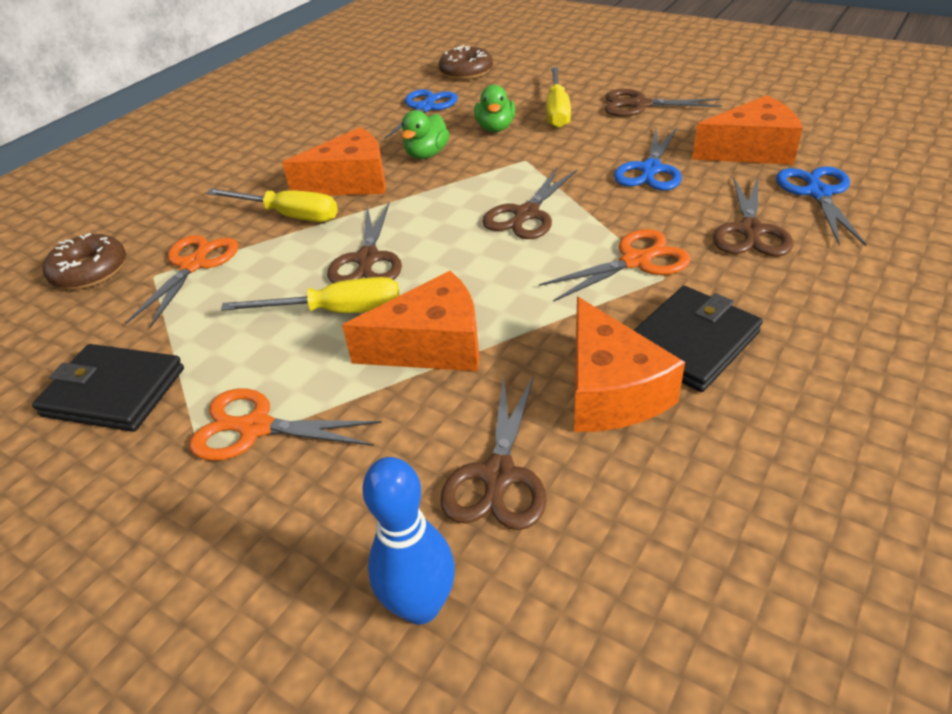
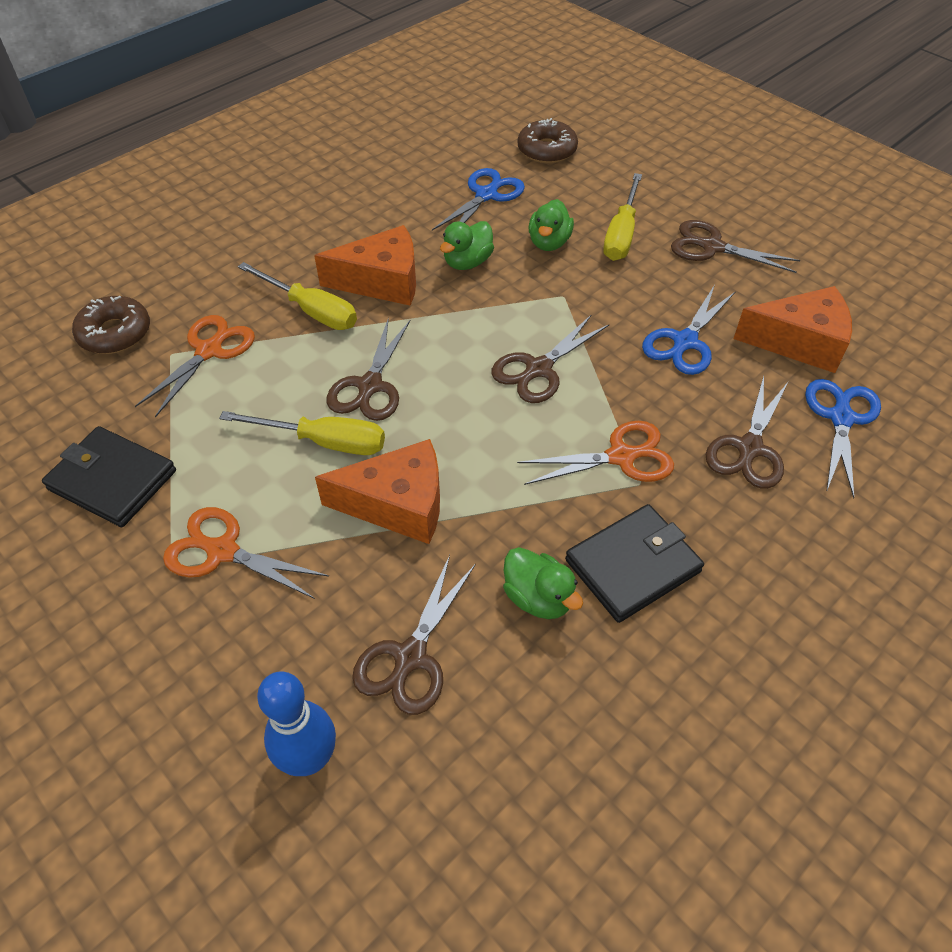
camera: 10 degrees right, 10 degrees up
orange cheese [574,297,685,432] -> green duck [503,547,583,619]

